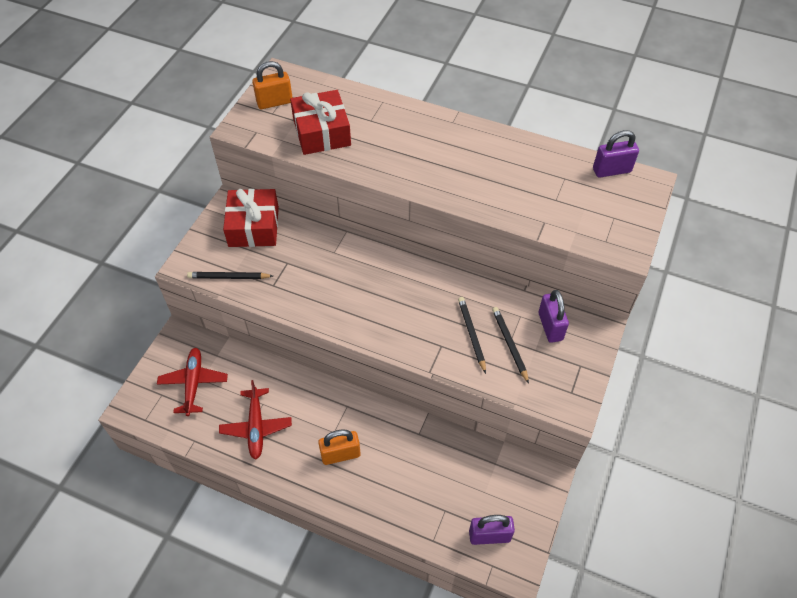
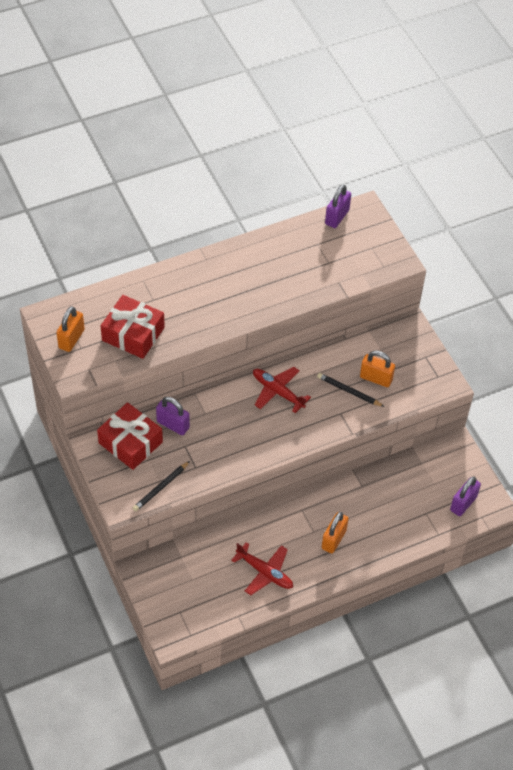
camera: 50 degrees left, 0 degrees up
red plane [157,348,228,416] -> red plane moved to [253,367,311,413]
black pencil [492,307,529,384] -> orange padlock [360,351,395,387]
purple padlock [538,290,569,343] -> purple padlock moved to [156,397,190,435]

